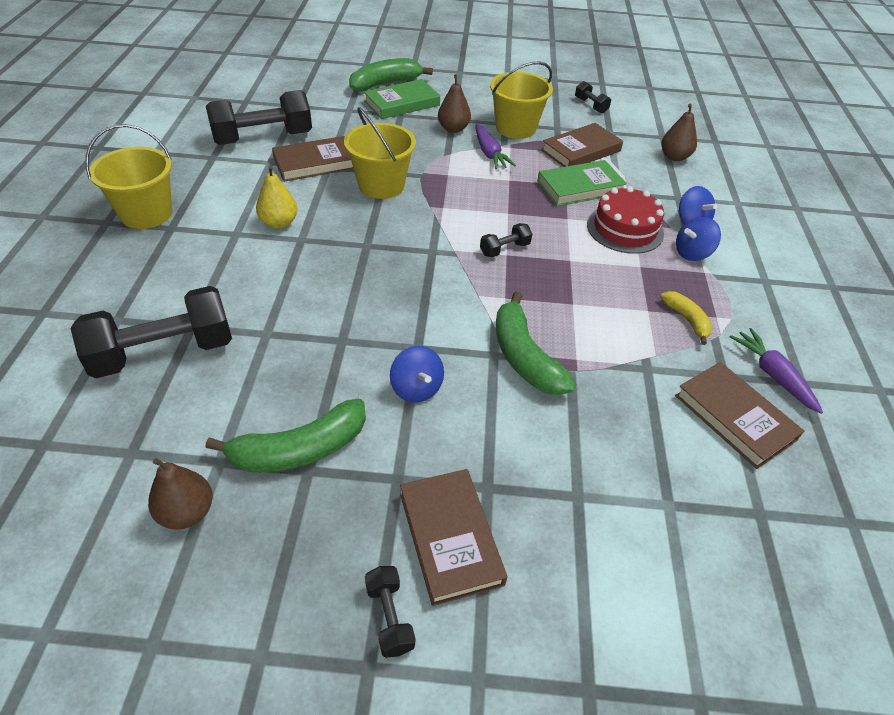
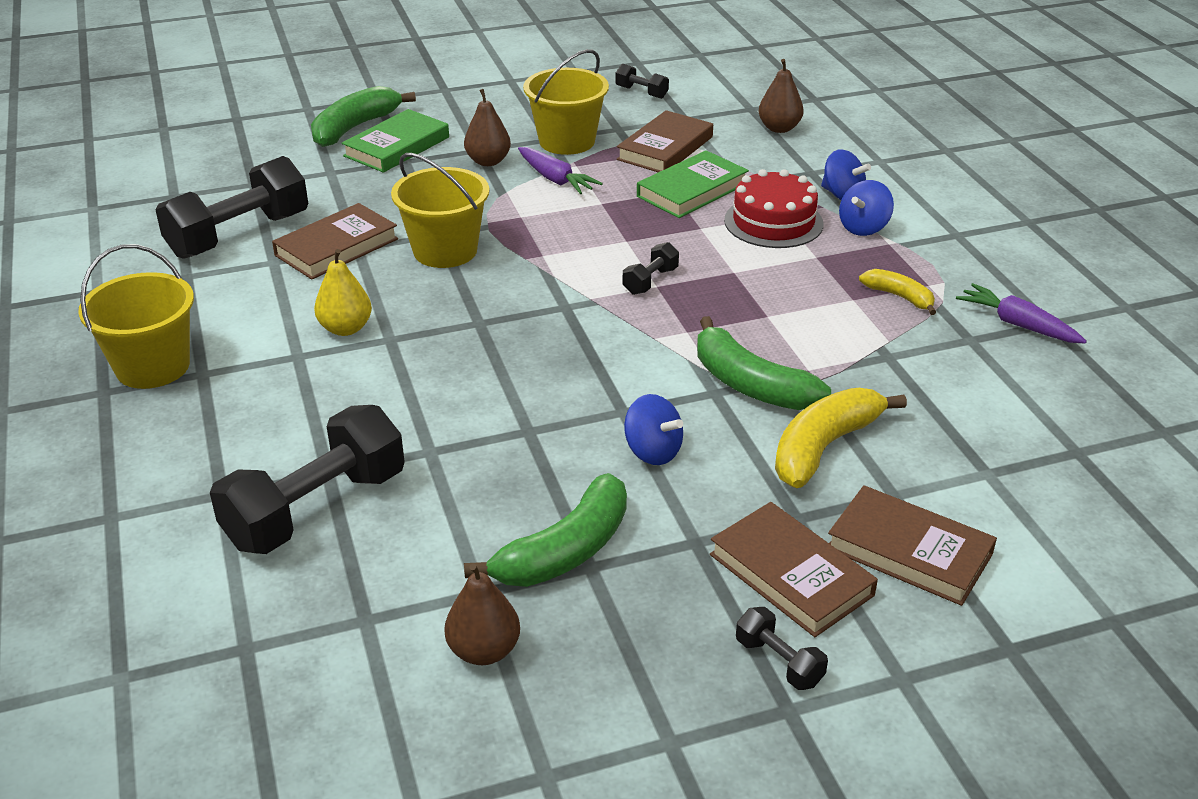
camera: 20 degrees left, 10 degrees down
brown book [675,362,804,469] -> brown book moved to [828,485,997,606]
none -> yellow banana [775,388,907,488]

